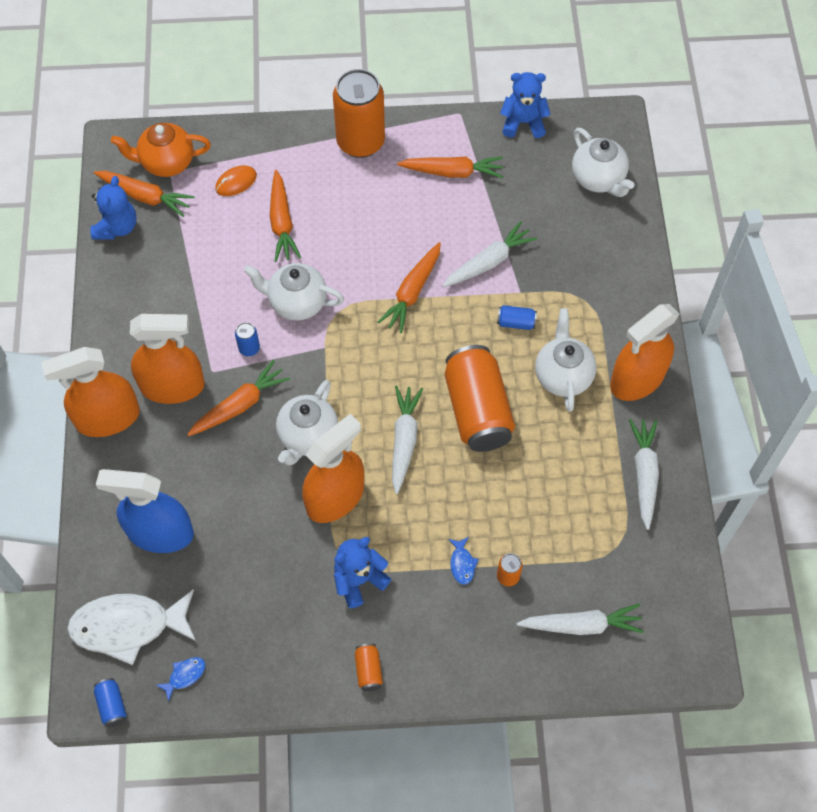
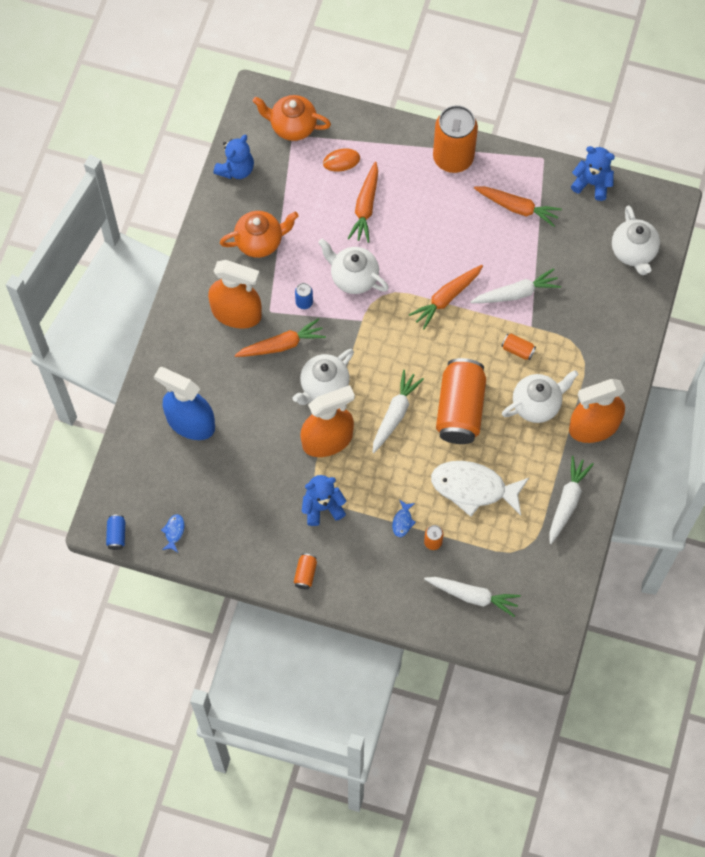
camera: 20 degrees right, 5 degrees up
orange spray bottle [41,347,140,437] -> none
white fish [67,589,196,665] -> white fish moved to [431,461,529,517]
orange carrot [94,171,194,217] -> none
blue fish [157,657,205,702] -> blue fish turned 60 degrees counterclockwise [161,514,185,552]
blue can [497,305,537,330] -> orange can [502,334,536,360]
white teapot [535,308,596,412] -> white teapot turned 45 degrees clockwise [502,370,579,423]
none -> orange teapot [220,211,299,258]

